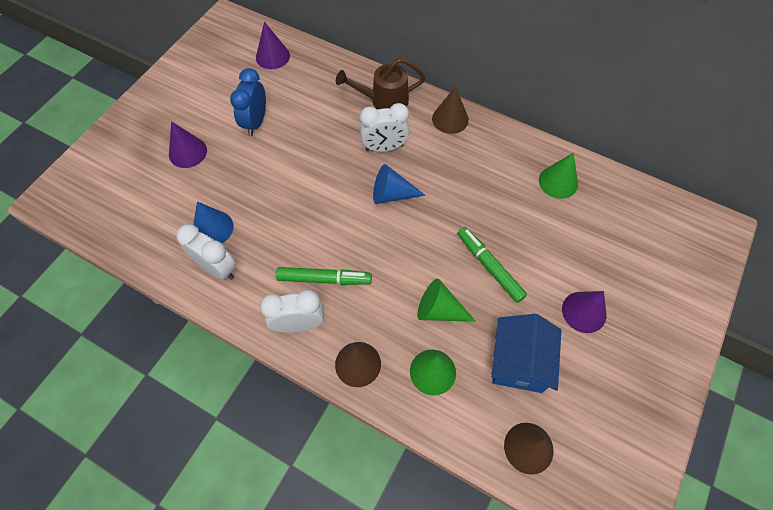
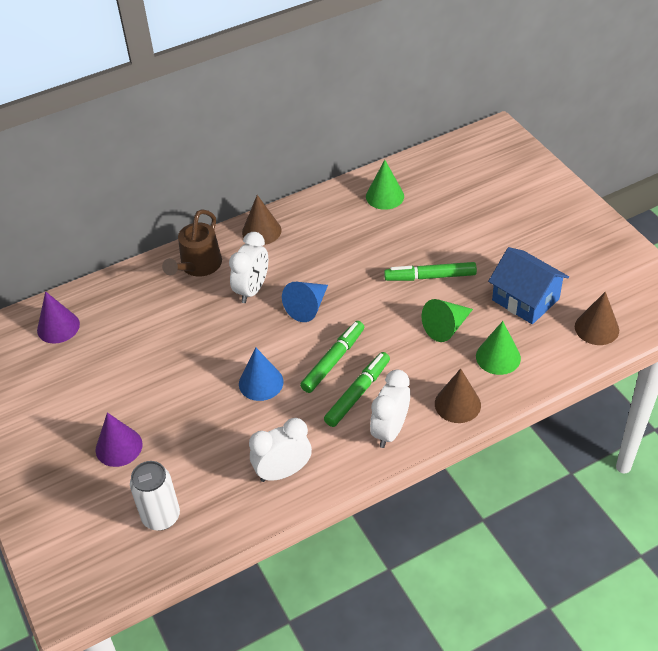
camera: 55 degrees left, 15 degrees down
blue cone [193,202,234,243] -> blue cone moved to [239,347,284,401]
blue clock [230,68,266,136] -> none
purple cone [562,291,606,333] -> none
none -> white can [130,461,180,531]
none -> green marker [300,321,364,393]

